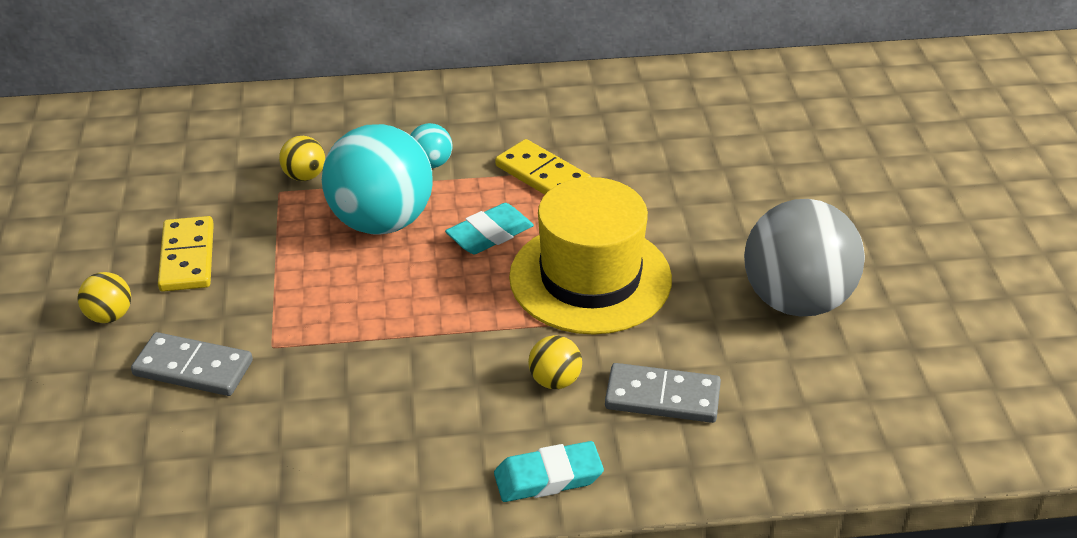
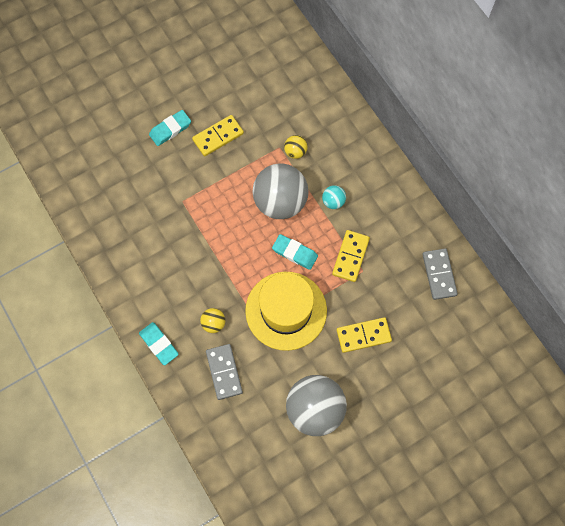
camera: 65 degrees right, 30 degrees up
yellow ball [78,272,131,323] -> turquoise eraser [149,110,191,146]
grey domino [131,332,253,396] -> grey domino moved to [422,248,458,300]
turquoise ball [322,124,433,234] -> grey ball [253,163,309,219]
none -> yellow domino [337,317,392,353]

